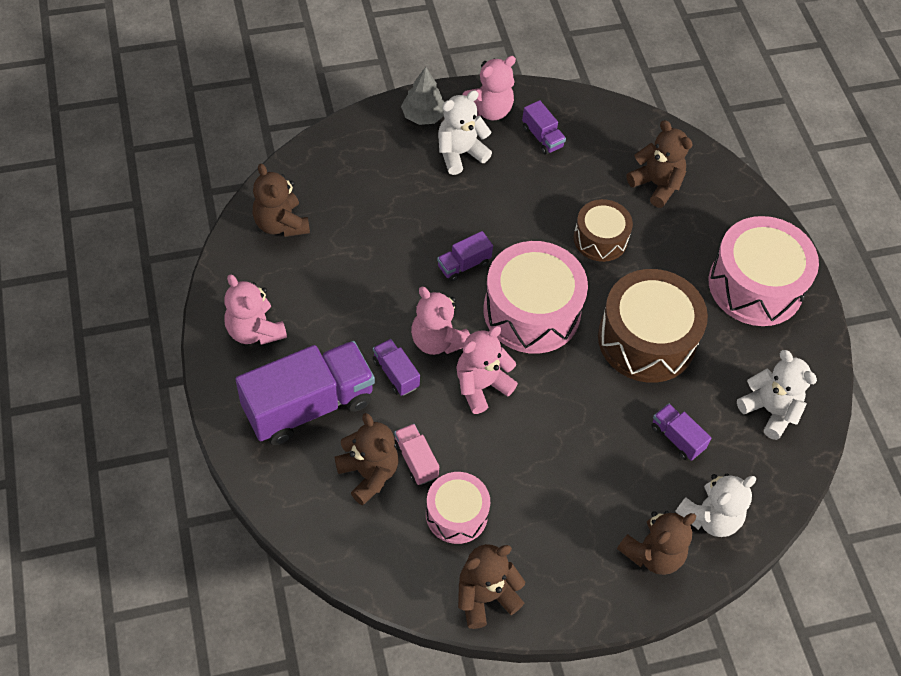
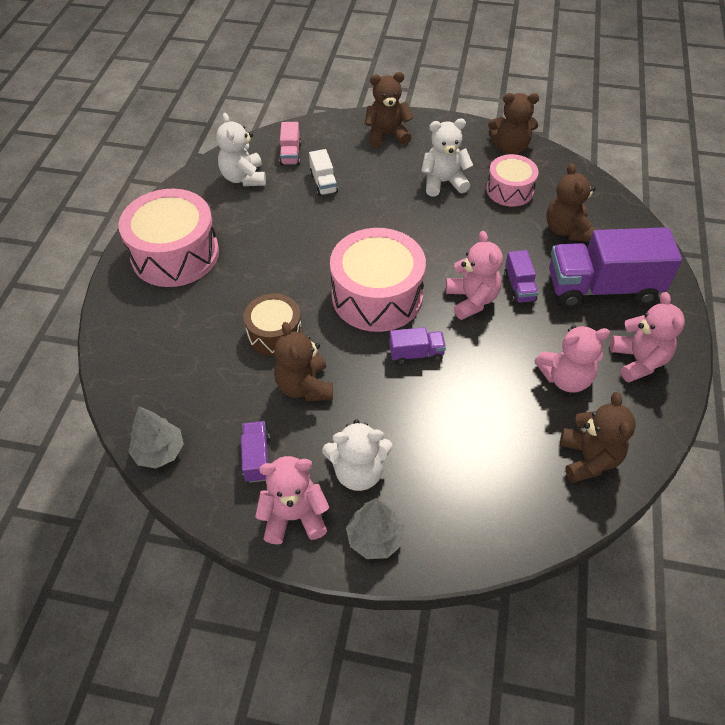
camera: 150 degrees left, 5 degrees down
pink truck [394,424,439,485] -> pink truck moved to [279,122,301,165]
pink teddy bear [456,326,518,414] -> pink teddy bear moved to [534,325,610,393]
brown drum [598,269,708,383] -> none
brown teddy bear [627,120,693,208] -> brown teddy bear moved to [274,322,333,401]
purple truck [652,403,712,461] -> white truck [309,149,338,196]
white teddy bear [675,473,756,537] -> white teddy bear moved to [421,118,473,197]
none -> grey tree [128,406,184,468]

